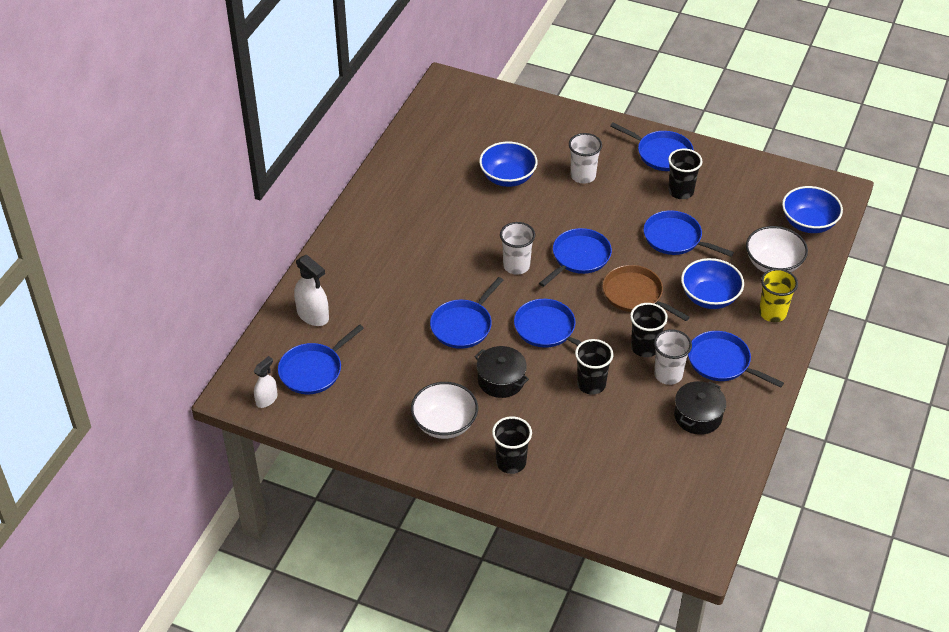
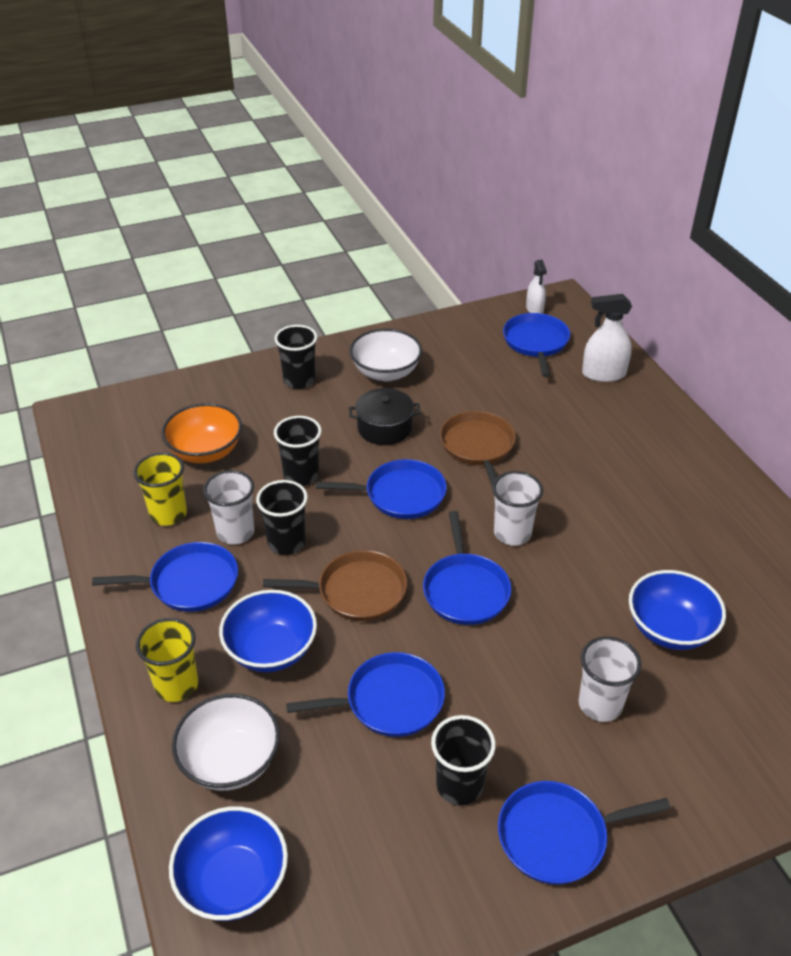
camera: 135 degrees right, 5 degrees down
blue pan [430,277,503,349] -> brown pan [440,411,516,486]
black pot [674,381,726,435] -> yellow cup [134,453,187,526]
none -> orange bowl [162,403,242,463]

